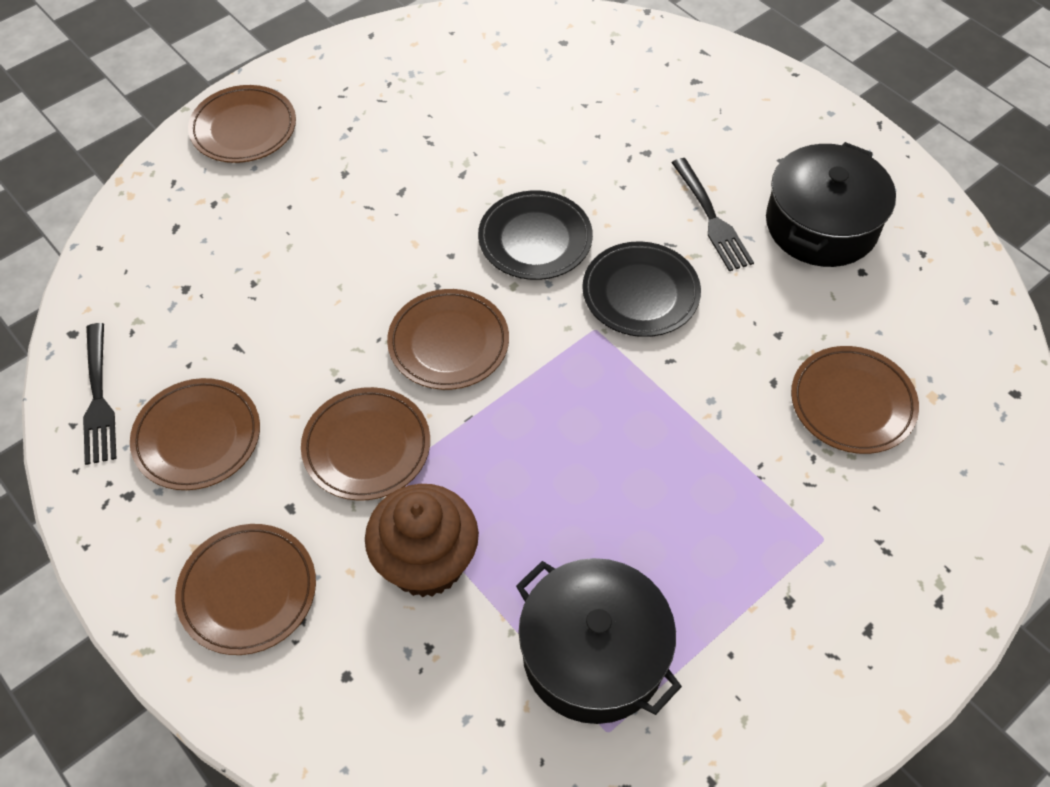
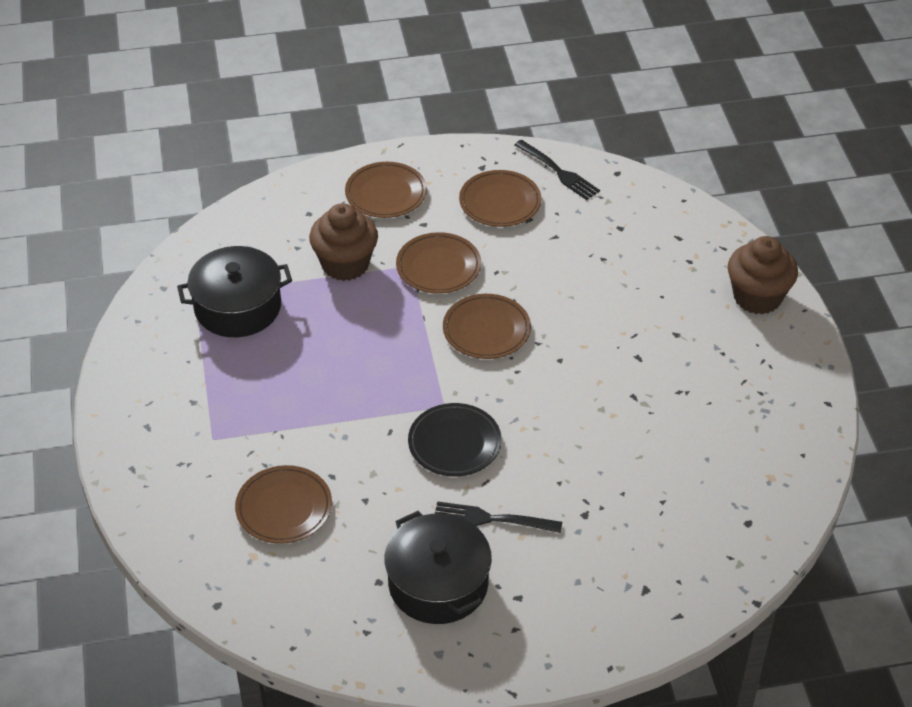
camera: 120 degrees right, 10 degrees down
black fork [83,323,117,465] -> black fork turned 150 degrees counterclockwise [515,140,600,200]
brown plate [188,85,296,163] -> brown cupcake [728,236,798,314]
black plate [478,190,593,280] -> none

